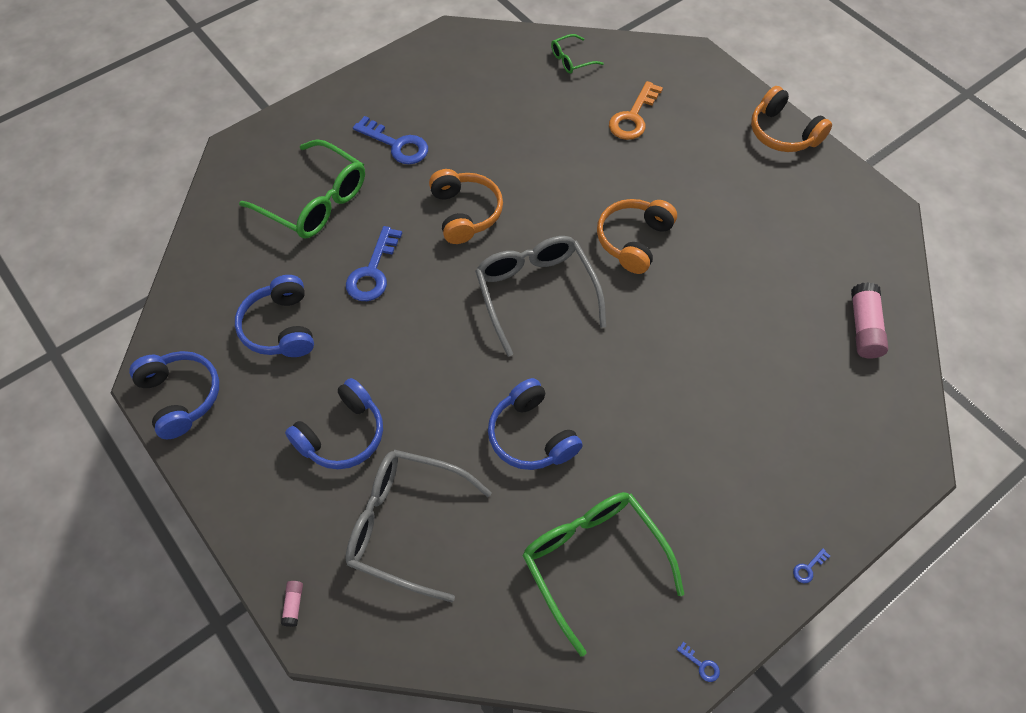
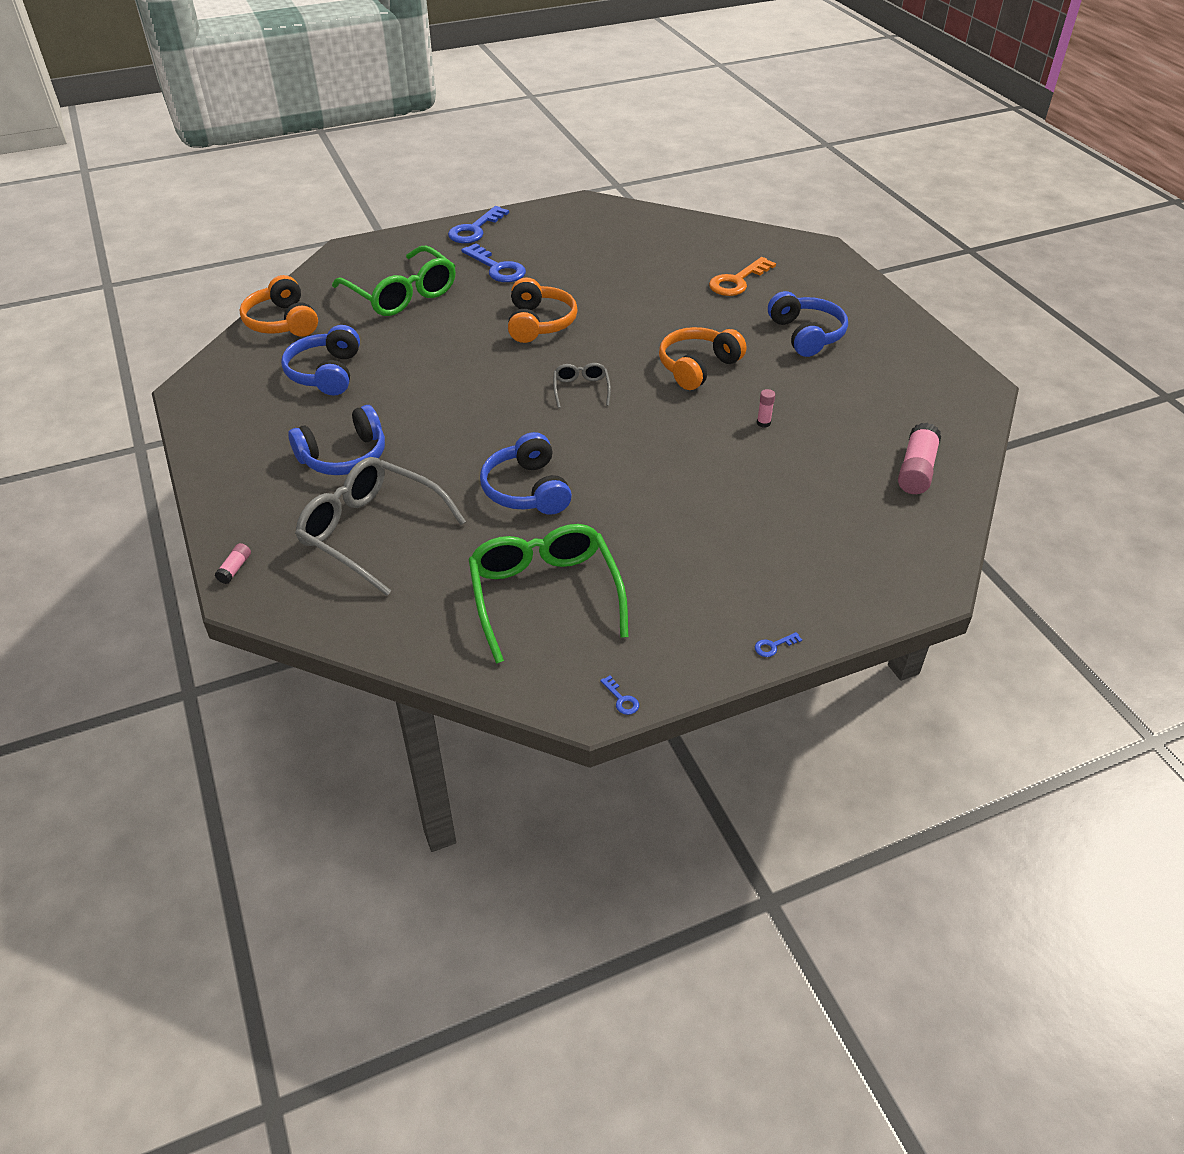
camera: 15 degrees right, 15 degrees down
blue headphones [129,351,219,439] -> blue headphones moved to [768,291,848,357]
blue key [346,226,402,301] -> blue key moved to [448,206,509,243]
grey glasses [475,236,606,357] -> grey glasses [553,363,611,408], size x0.48
green glasses [551,34,604,74] -> none
orange headphones [751,86,832,152] -> orange headphones moved to [240,275,318,337]
none -> pink glue stick [757,389,775,428]

